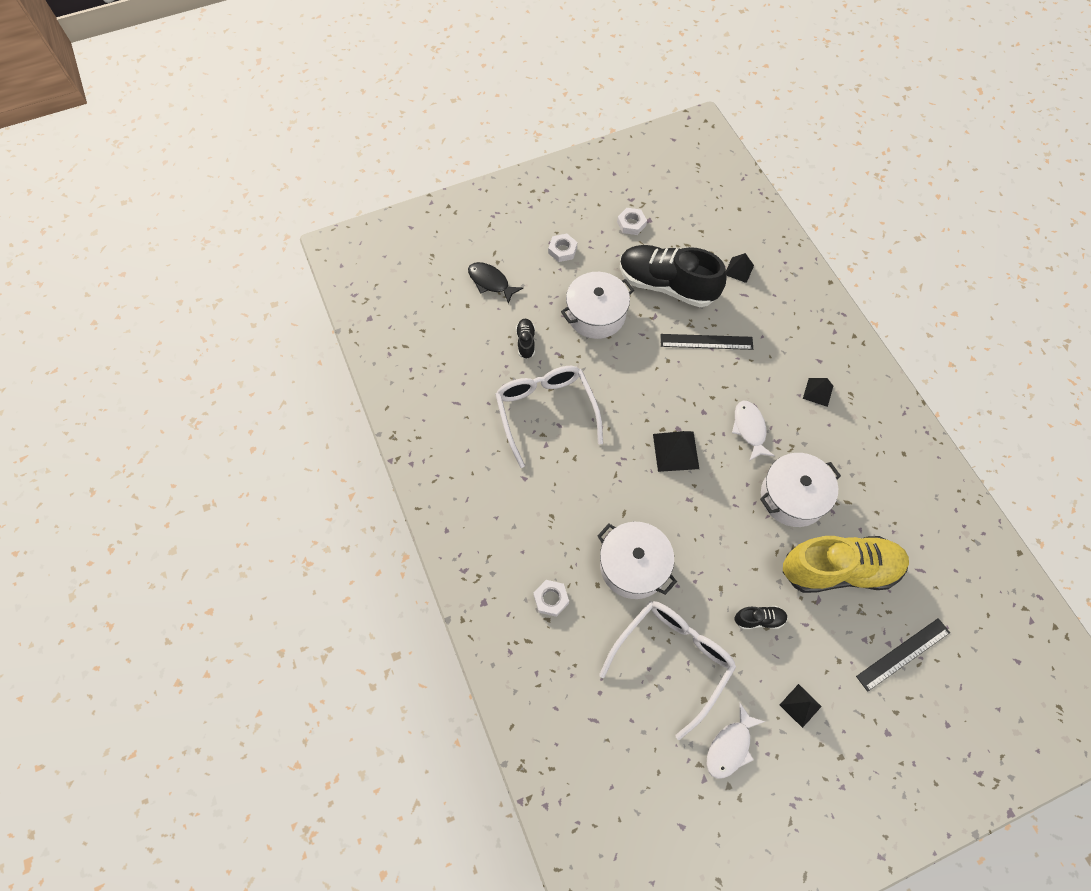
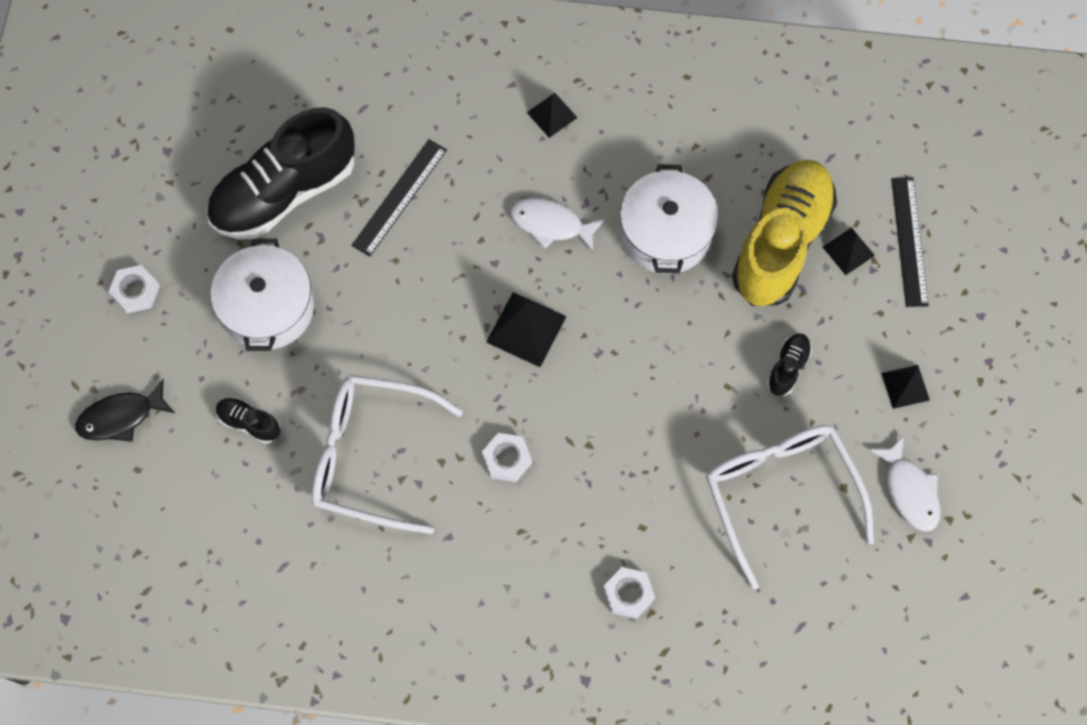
camera: 60 degrees left, 5 degrees up
white pot [597,522,677,599] -> none
white nut [617,208,647,235] -> white nut moved to [482,433,532,482]
black pyramid [726,253,754,283] -> black pyramid moved to [823,227,875,275]

